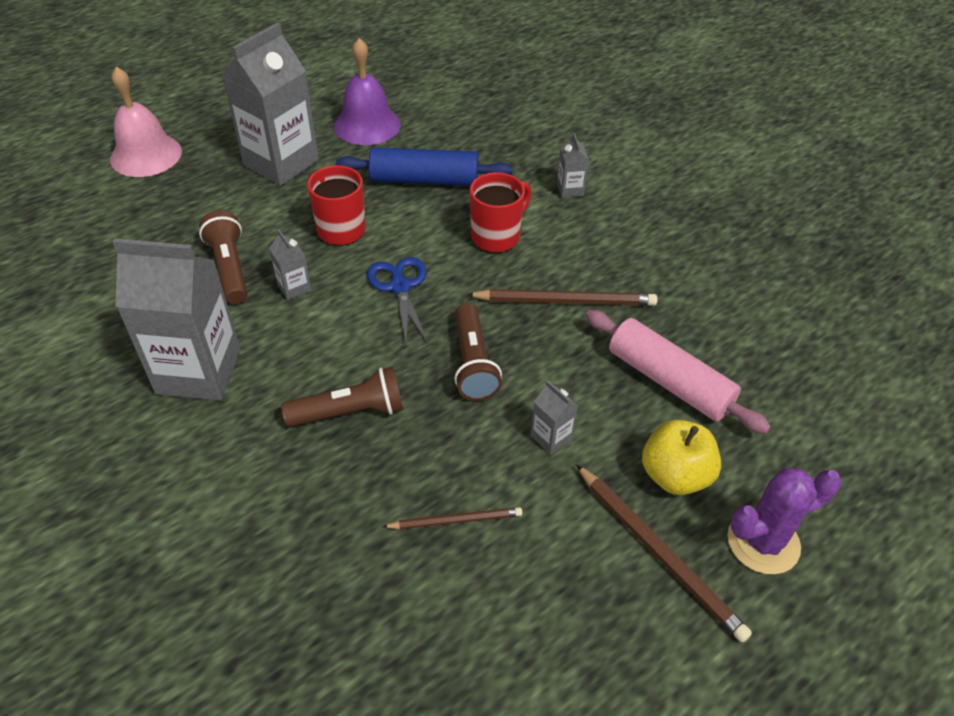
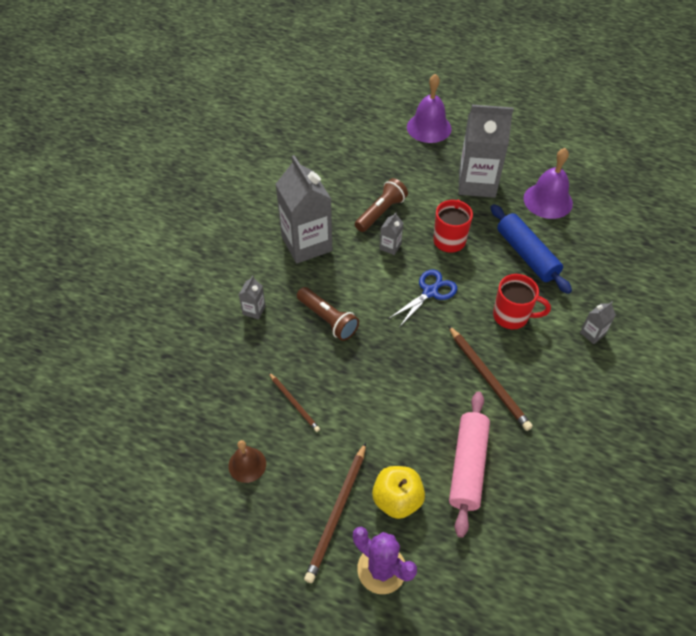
camera: 60 degrees right, 5 degrees up
pink bell [110,67,182,177] -> purple bell [407,74,451,143]
brown flashlight [454,303,502,401] -> none
grey carton [531,380,578,455] -> grey carton moved to [239,276,266,319]
none -> brown bell [229,440,266,483]

